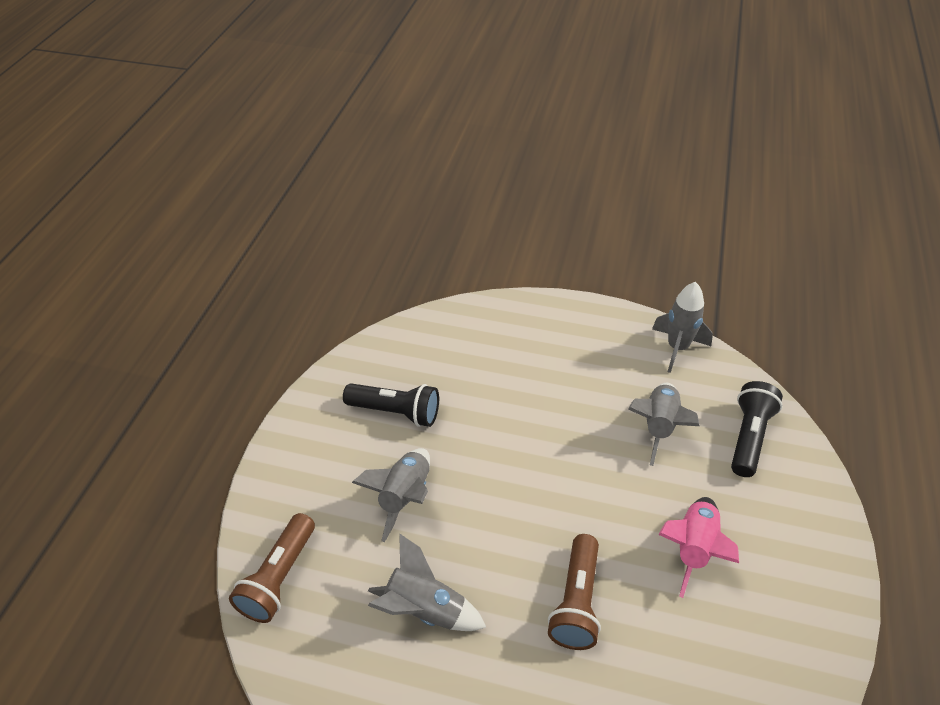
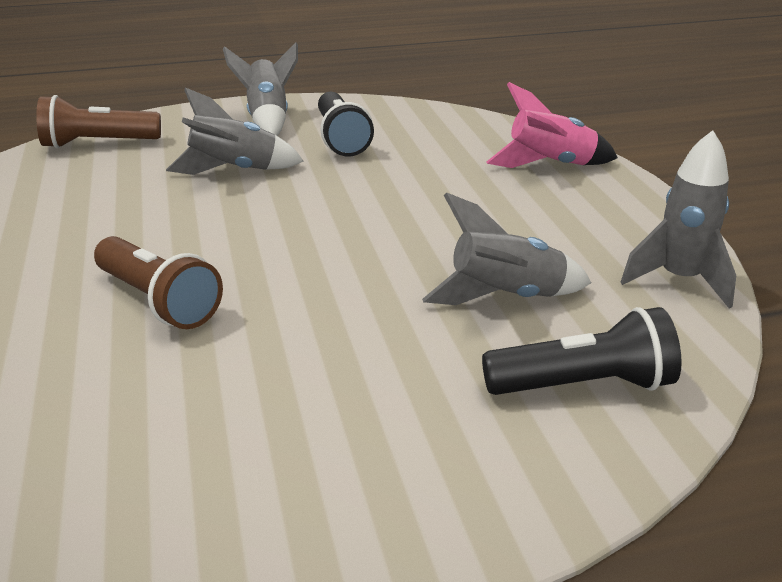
camera: 60 degrees right, 15 degrees down
grey rocket [368,533,486,631] -> grey rocket moved to [223,43,298,136]
brown flashlight [548,534,601,650] -> brown flashlight turned 120 degrees counterclockwise [94,236,223,329]
pink rocket [658,497,739,598] -> pink rocket moved to [486,82,618,168]

